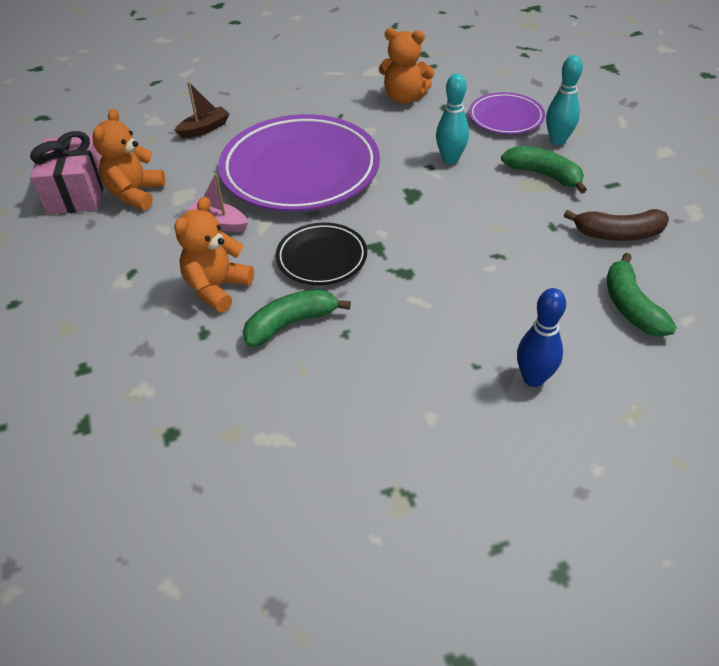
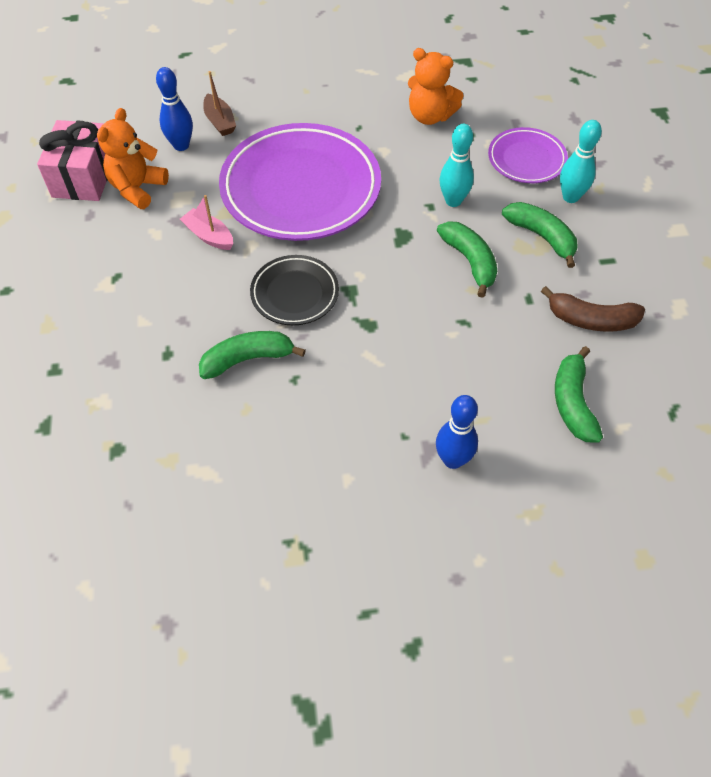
camera: 10 degrees right, 10 degrees up
orange teddy bear [174,197,254,313] -> none
brown boat [175,82,230,138] -> brown boat turned 90 degrees clockwise [203,71,236,136]
none -> blue bowling pin [156,67,193,151]
none -> green banana [437,221,497,298]

